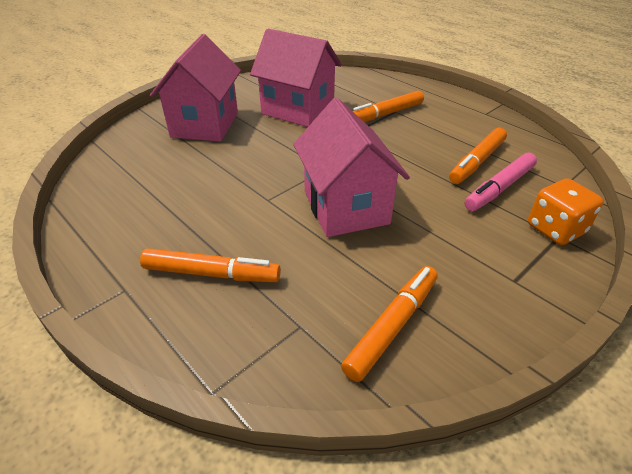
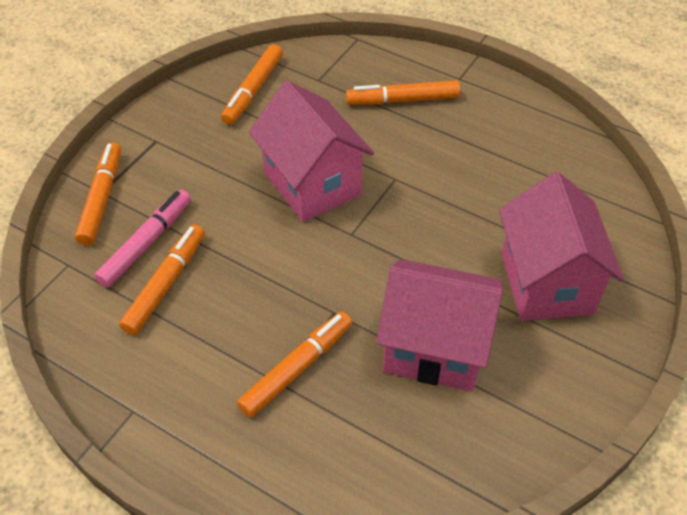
camera: 165 degrees right, 10 degrees up
orange dice [528,179,604,245] -> orange marker [75,142,121,246]

